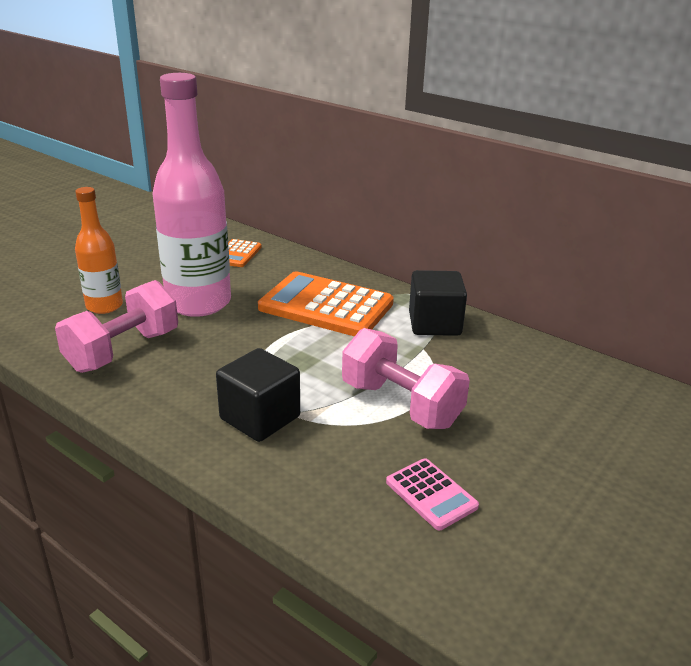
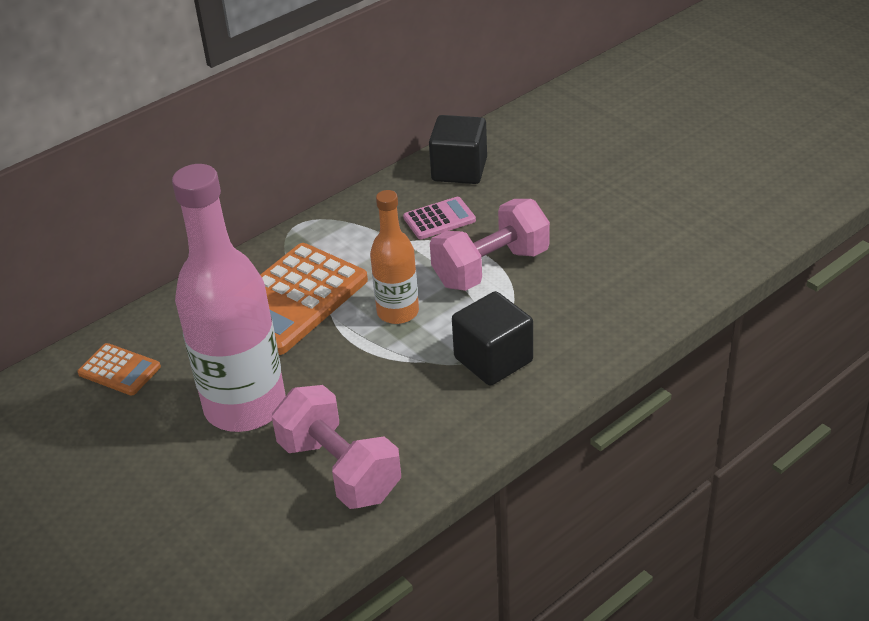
camera: 75 degrees left, 10 degrees up
orange bottle [75,187,123,314] -> orange bottle moved to [370,190,419,324]
pink calculator [386,458,479,530] -> pink calculator moved to [403,197,476,239]
black cube [409,270,467,336] -> black cube moved to [429,115,487,184]

